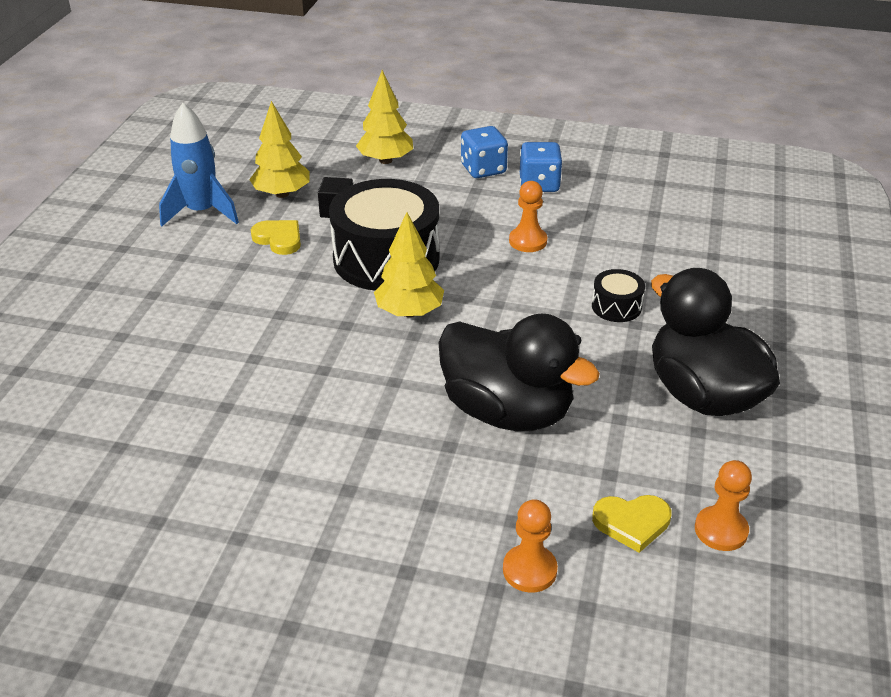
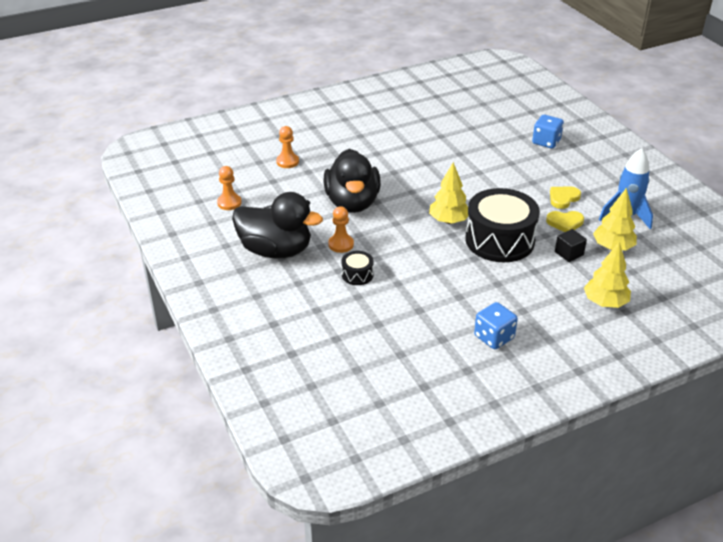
camera: 140 degrees right, 0 degrees up
black duck [438,314,600,431] -> black duck turned 90 degrees counterclockwise [323,149,381,213]
blue dice [461,126,508,178] -> blue dice moved to [532,115,564,148]
orange pawn [509,181,547,252] -> orange pawn moved to [328,206,354,253]
yellow heart [592,495,671,553] -> yellow heart moved to [550,186,581,209]

